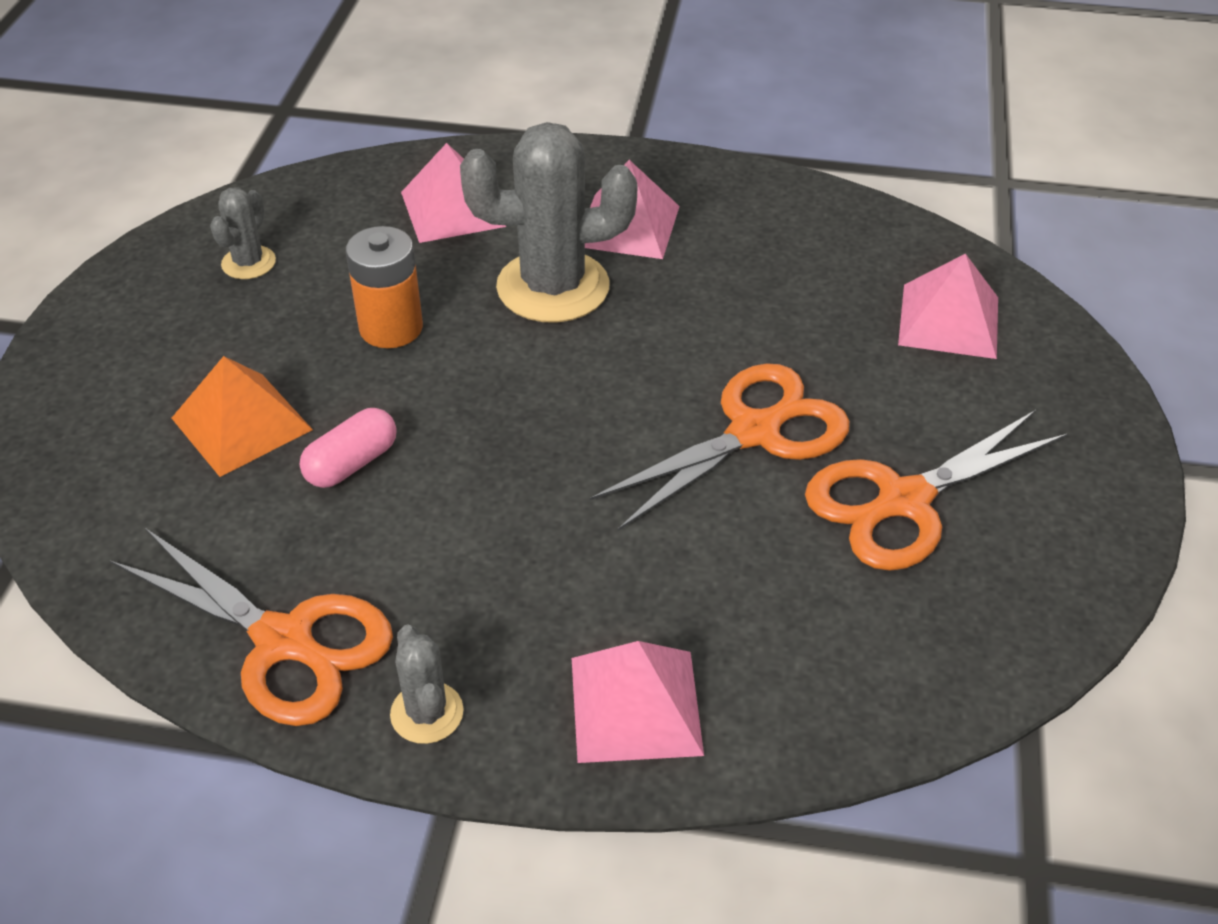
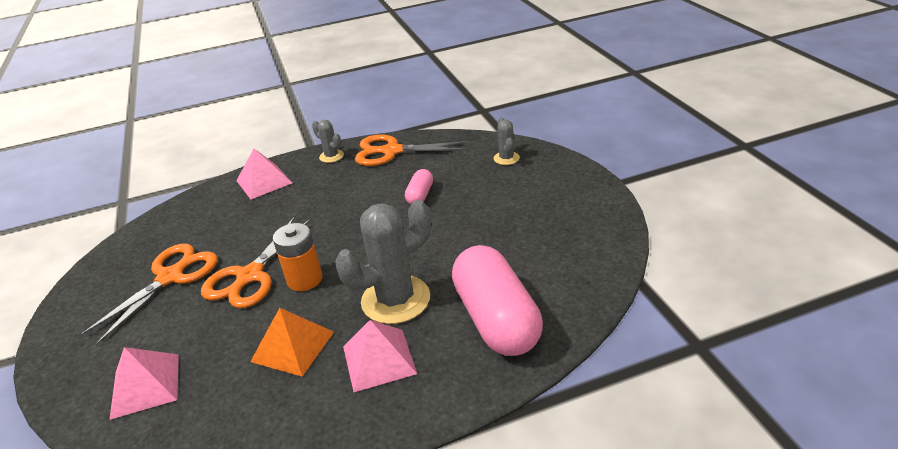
camera: 155 degrees right, 10 degrees down
orange pyramid [172,356,313,477] -> orange pyramid moved to [250,308,334,377]
grey cactus [210,187,276,279] -> grey cactus moved to [494,118,520,165]
orange battery [346,226,423,348] -> orange battery moved to [273,223,323,291]
pink pyramid [401,143,506,243] -> pink capsule [452,245,543,356]

